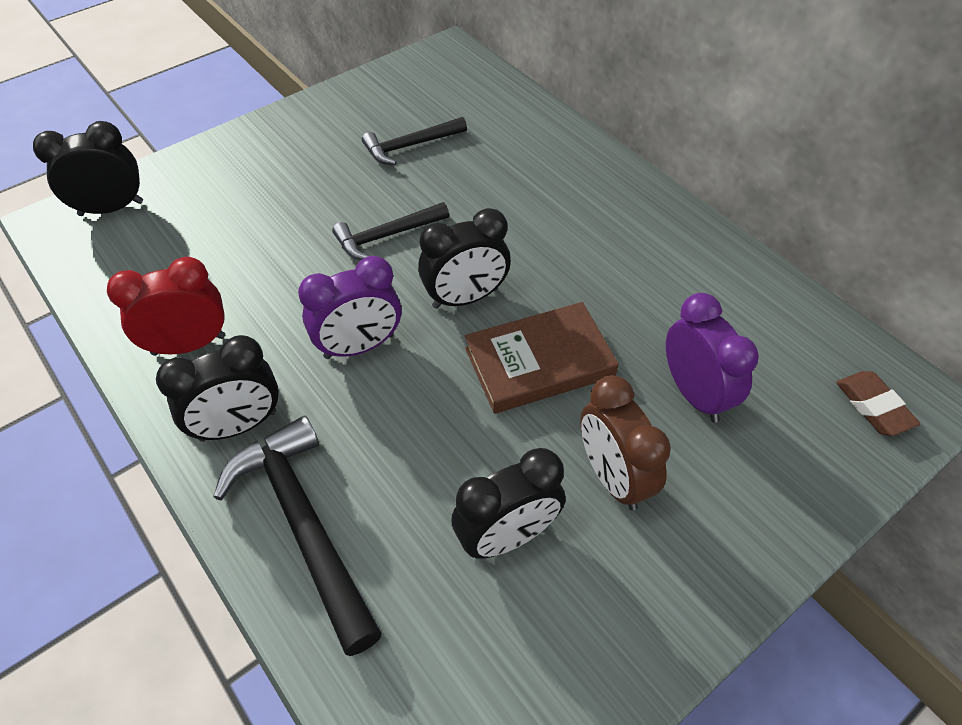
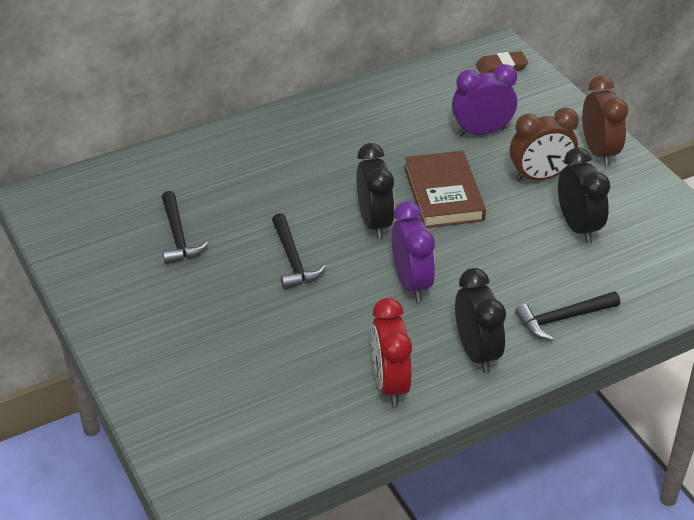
camera: 80 degrees left, 10 degrees down
black clock [33,121,143,216] -> none
black hammer [213,416,382,656] -> black hammer [515,291,620,341], size x0.61
none -> brown clock [582,76,628,166]

